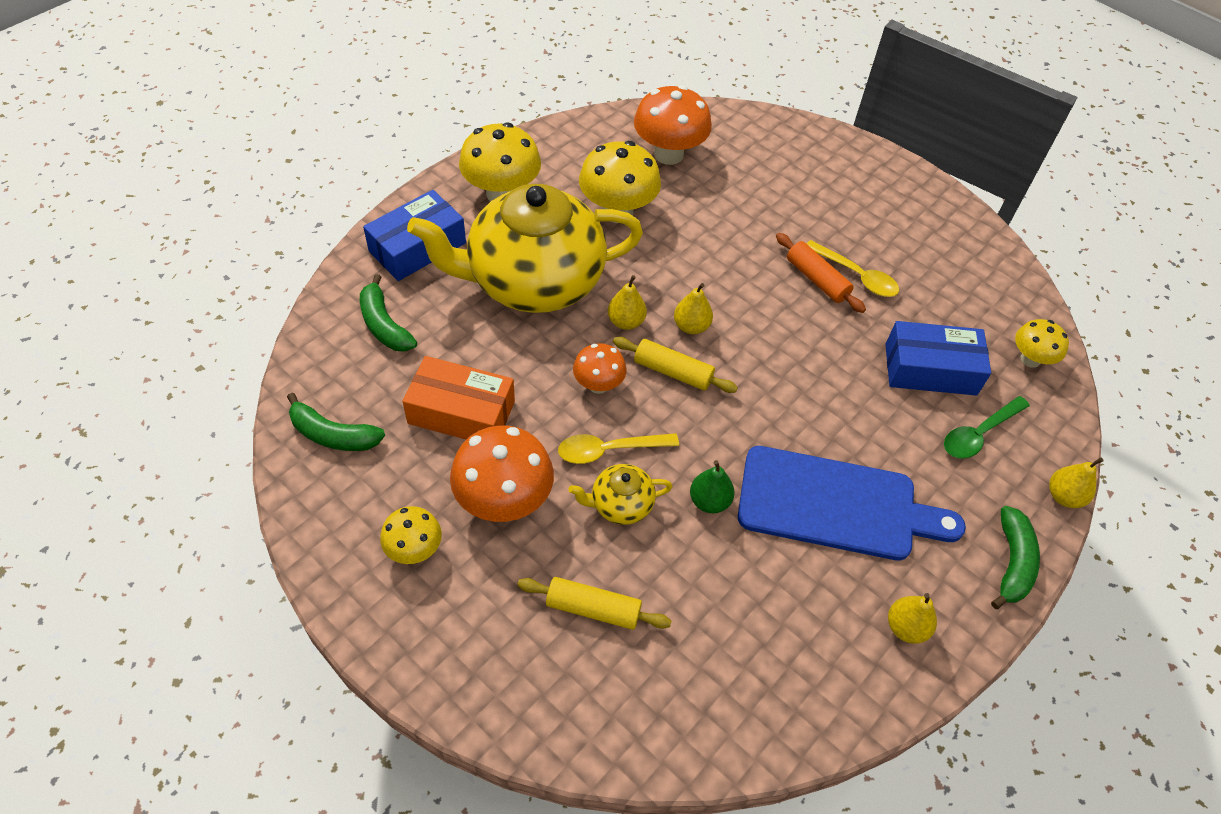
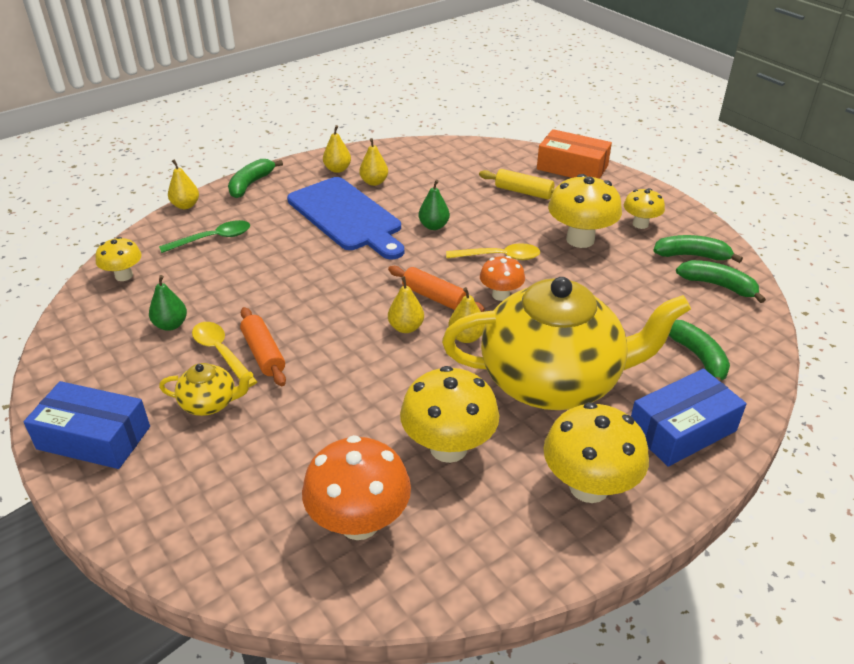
camera: 165 degrees left, 15 degrees down
orange box [402,356,515,439] -> orange box moved to [537,129,612,179]
orange mushroom [450,425,554,522] -> yellow mushroom [548,174,622,248]
yellow teapot [568,464,673,525] -> yellow teapot moved to [159,363,253,416]
yellow rolling pin [613,337,738,393] -> orange rolling pin [388,266,485,312]
blue cutting board [738,446,966,561] -> blue cutting board turned 150 degrees counterclockwise [287,177,404,259]
blue box [885,321,991,396] -> blue box moved to [24,381,150,469]
none -> green pear [149,275,187,331]
none -> yellow pear [359,138,388,186]
none -> green banana [653,235,743,263]

